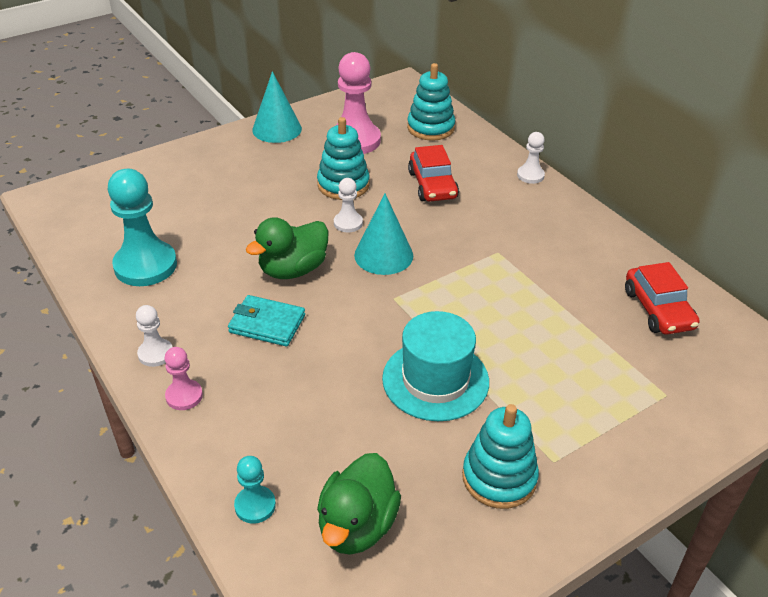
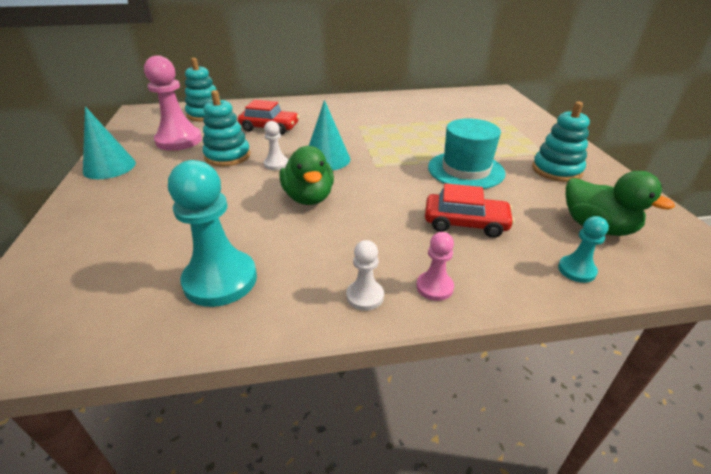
camera: 65 degrees left, 5 degrees down
turquoise wallet [228,295,305,346] -> none
white pawn [517,132,545,184] -> none
red car [625,262,700,335] -> red car moved to [425,183,515,238]

